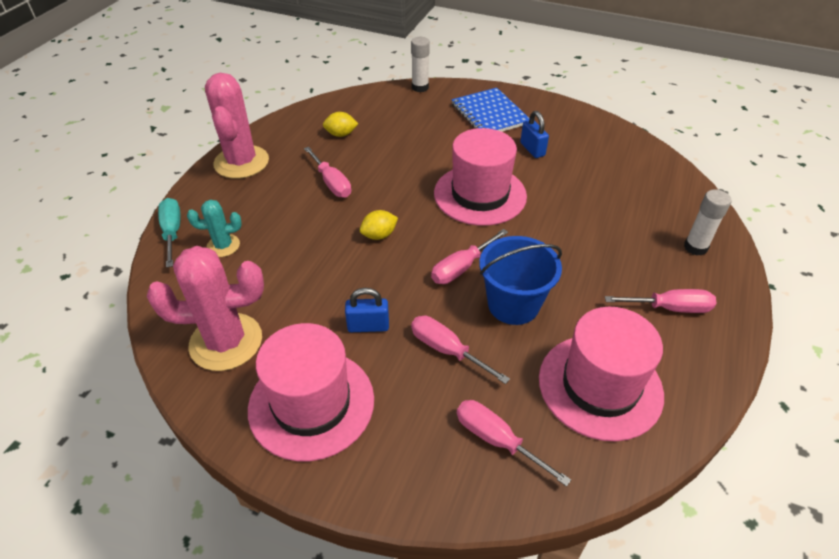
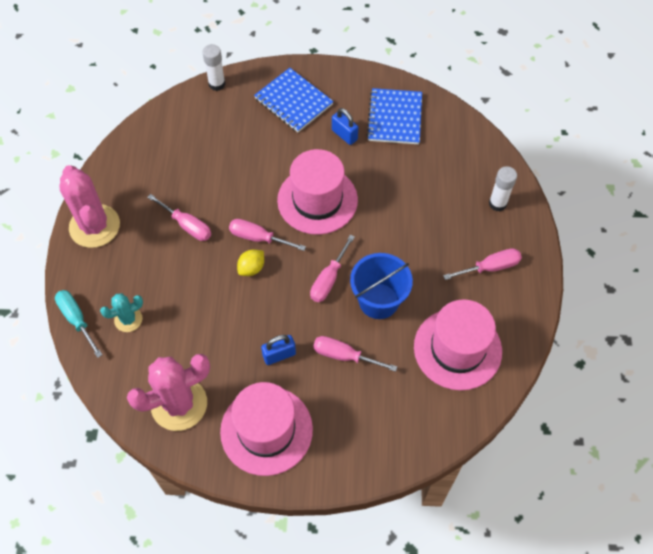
camera: 20 degrees left, 15 degrees up
yellow lemon [323,112,358,137] -> none
pink screwdriver [457,400,571,487] -> pink screwdriver moved to [229,219,306,251]
none -> blue notebook [367,88,422,144]

